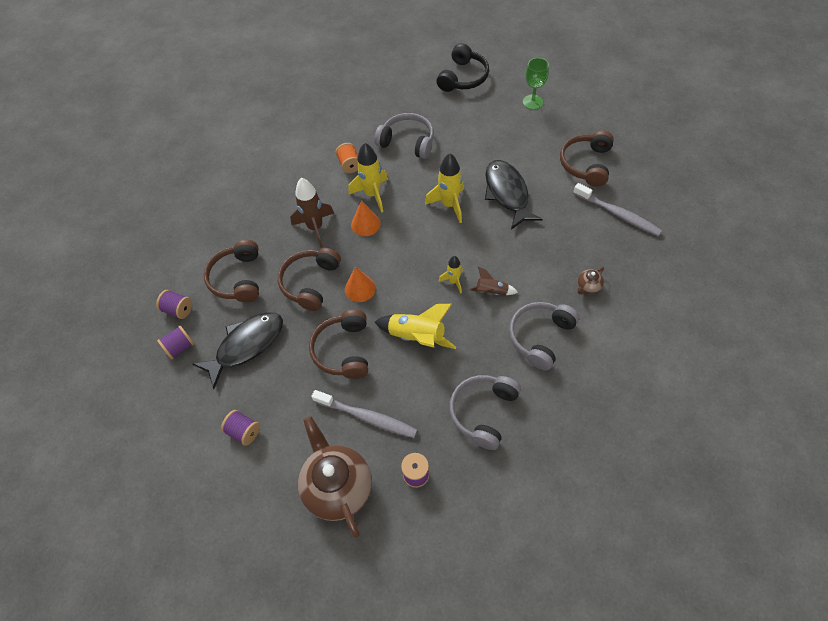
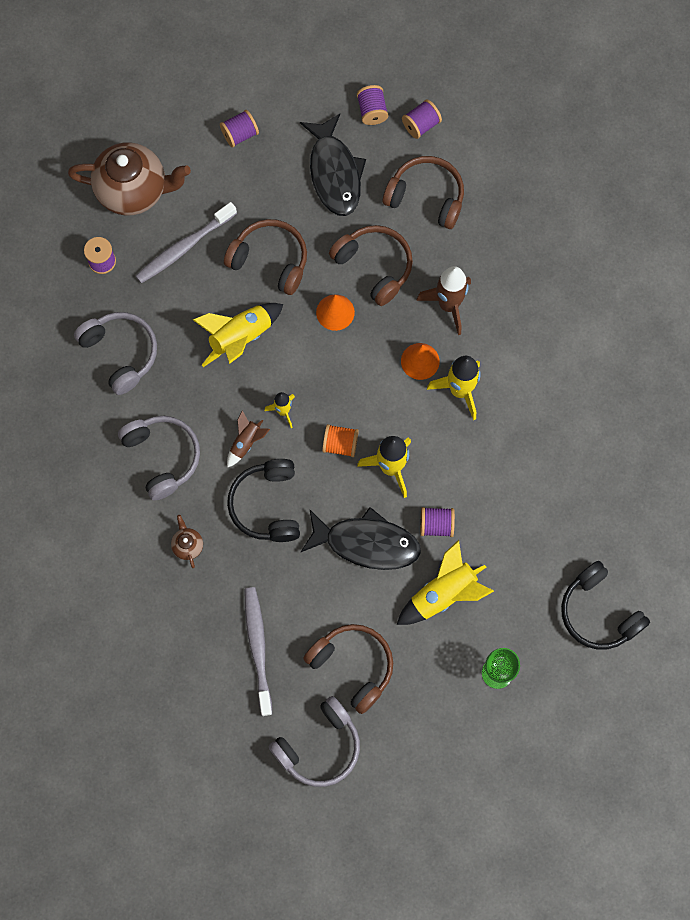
camera: 115 degrees right, 15 degrees up
orange spool [336,143,358,173] -> orange spool moved to [322,424,359,457]
grey headphones [374,113,434,159] -> grey headphones moved to [268,696,360,787]
grey toothbrush [573,183,662,236] -> grey toothbrush turned 105 degrees clockwise [245,587,272,716]
none -> black headphones [227,459,300,542]
none -> yellow rocket [397,540,494,625]
none -> purple spool [420,507,455,537]

